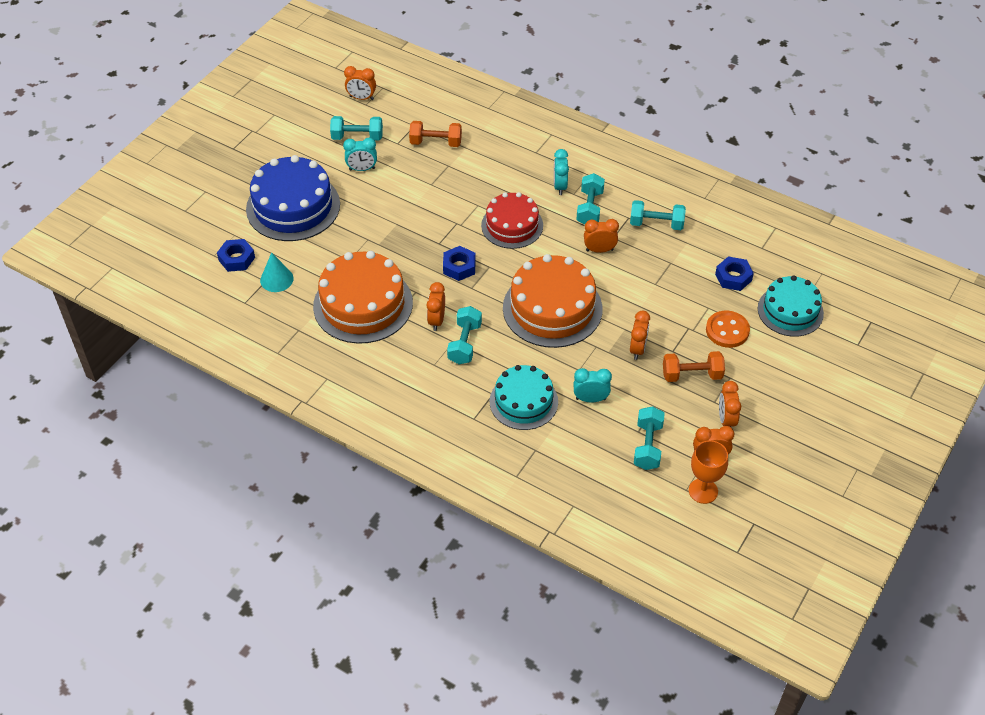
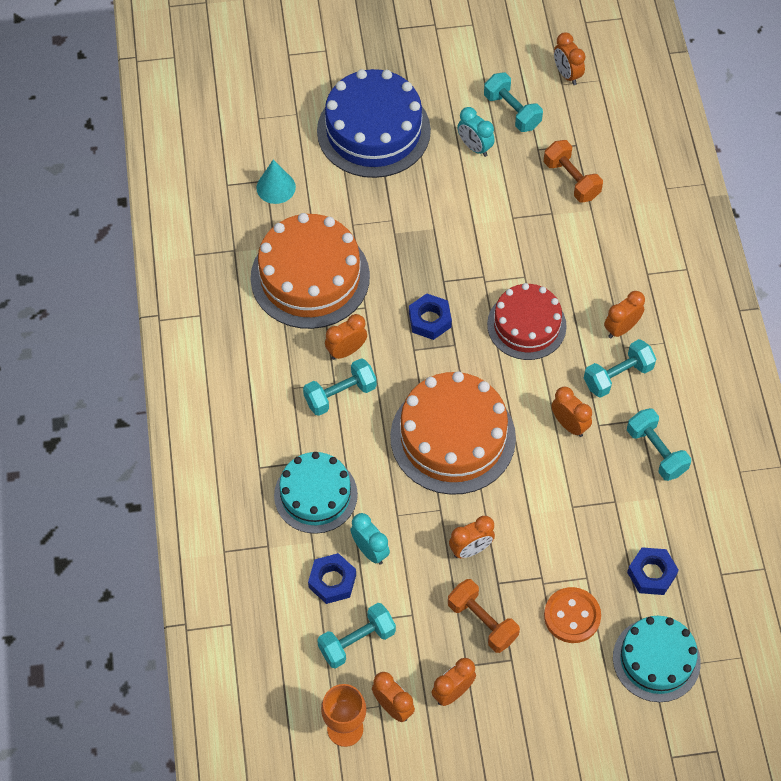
camera: 50 degrees right, 10 degrees up
blue nut [217,239,255,272] -> blue nut moved to [308,553,356,604]
turquoise clock [554,149,569,195] -> orange clock [604,291,645,339]

